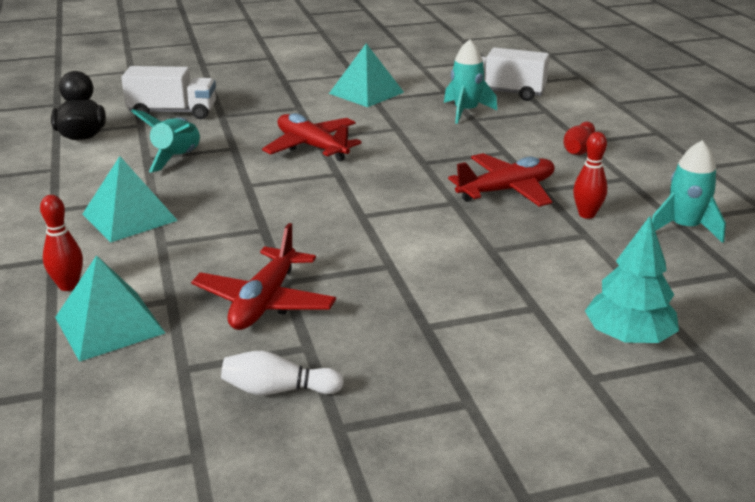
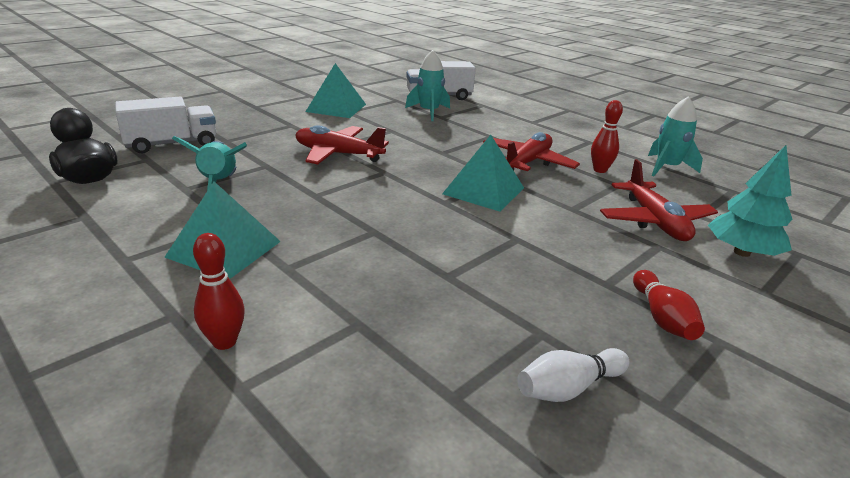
camera: 30 degrees left, 0 degrees up
turquoise pyramid [55,255,165,362] -> turquoise pyramid moved to [442,135,524,212]
red plane [191,223,336,330] -> red plane moved to [600,159,718,241]
red bowling pin [563,122,595,155] -> red bowling pin moved to [633,270,705,340]

